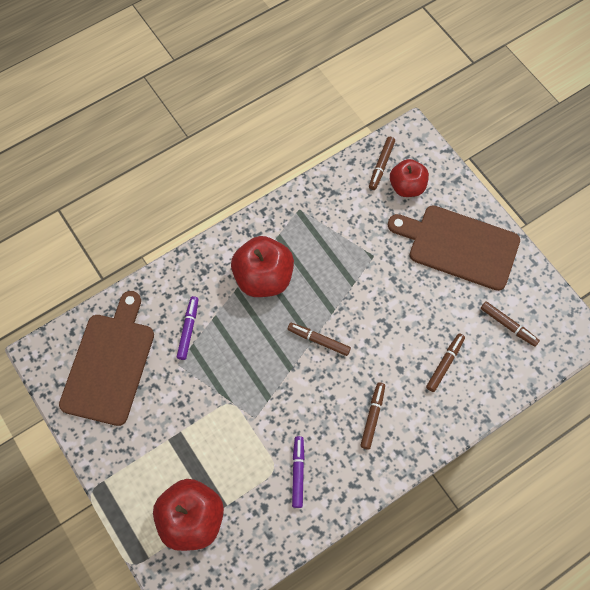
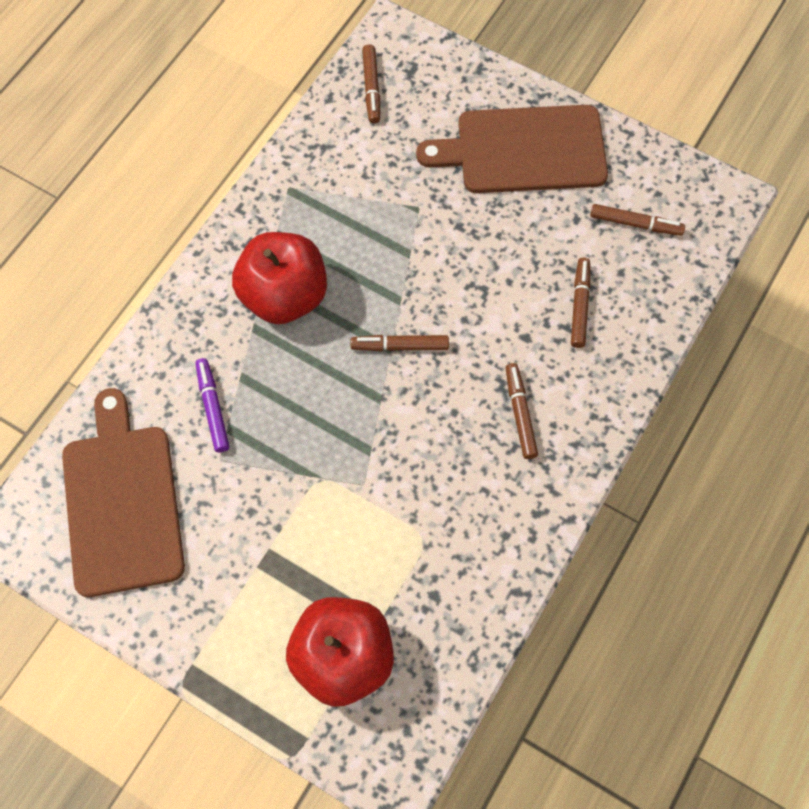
camera: 25 degrees left, 0 degrees up
purple marker [292,436,305,508] -> none
red apple [390,159,429,197] -> none

